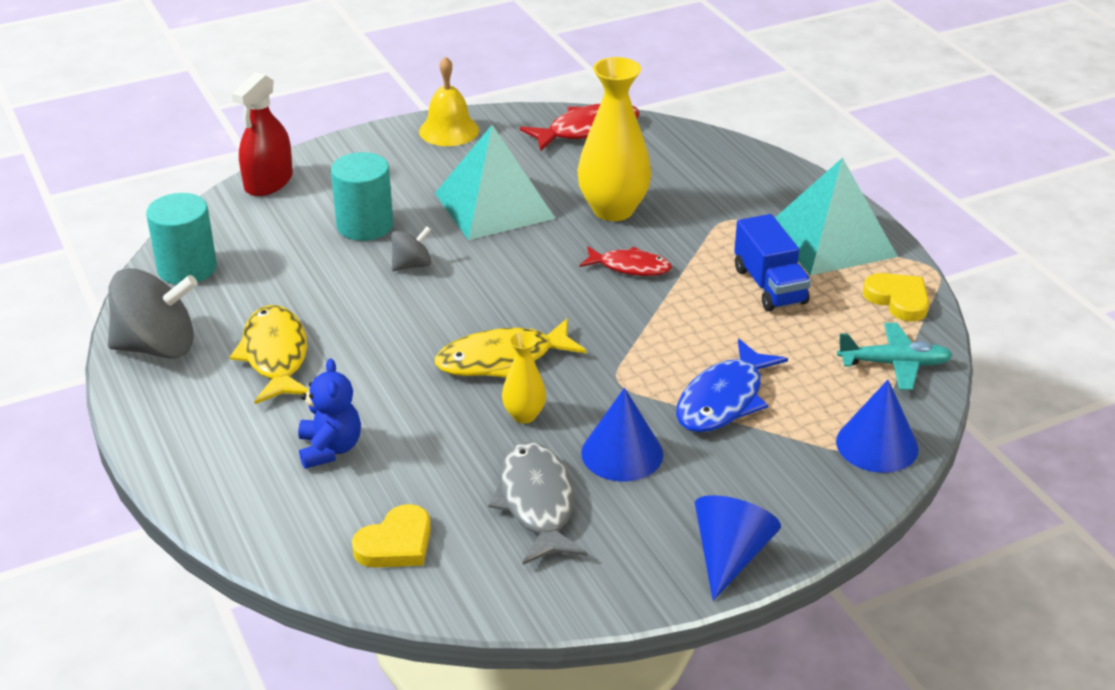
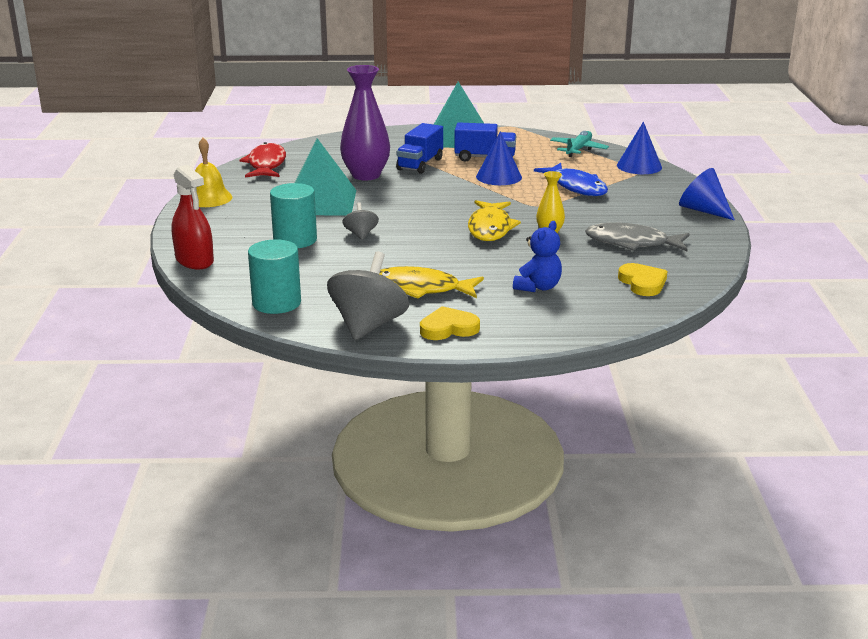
camera: 65 degrees left, 10 degrees down
blue teddy bear [298,358,361,469] -> blue teddy bear turned 105 degrees clockwise [513,221,562,292]
yellow vase [577,57,651,221] -> purple vase [340,65,390,180]
red fish [579,246,672,276] -> none
blue cone [581,388,663,482] -> blue cone moved to [476,131,522,185]
yellow heart [863,273,929,321] -> yellow heart moved to [420,306,480,340]
none -> blue truck [396,123,443,174]

